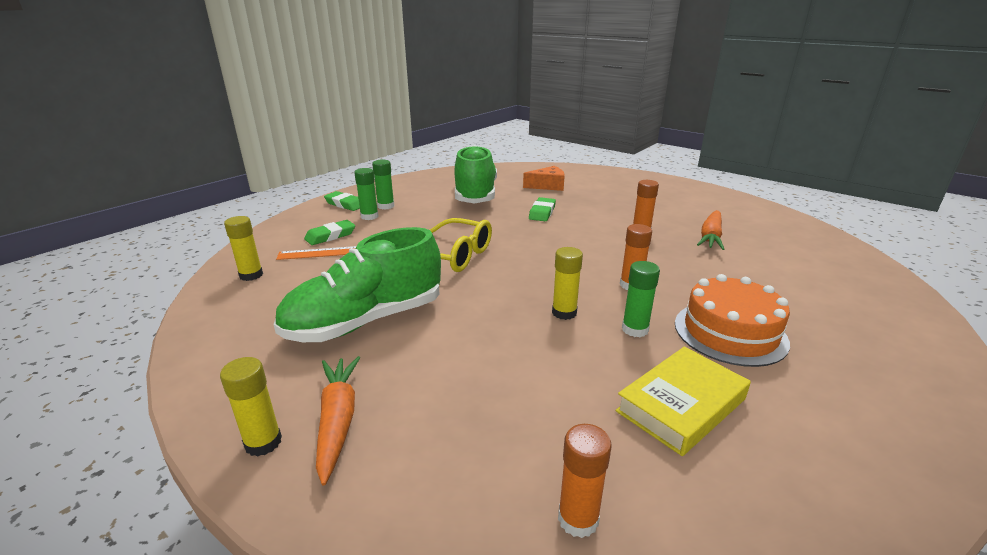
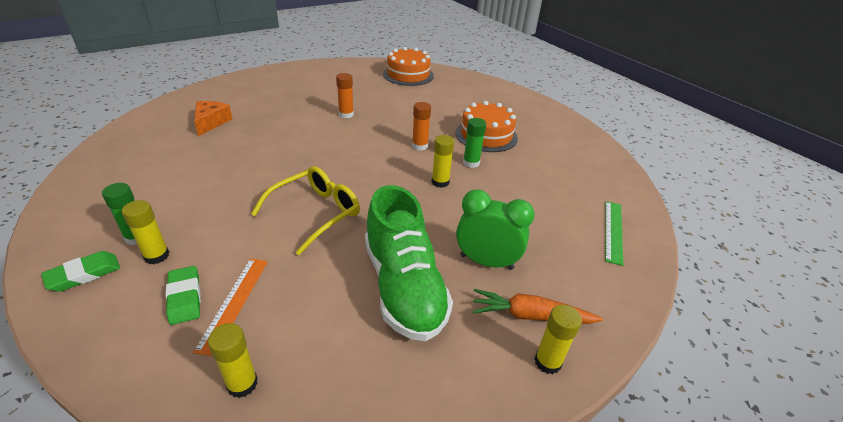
camera: 75 degrees left, 10 degrees up
green glue stick [354,168,379,220] -> yellow glue stick [122,200,169,264]
green shoe [455,145,497,203] -> none
green eraser [529,197,556,221] -> none
orange glue stick [558,424,612,538] -> green ruler [605,201,623,266]
yellow book [616,347,751,456] -> none
orange carrot [697,210,724,250] -> none
none -> orange cake [383,47,434,86]
none -> green clock [456,189,534,270]

